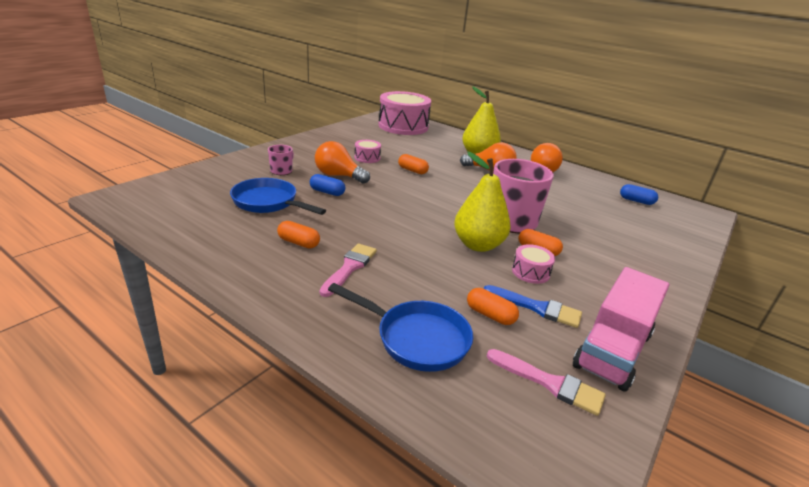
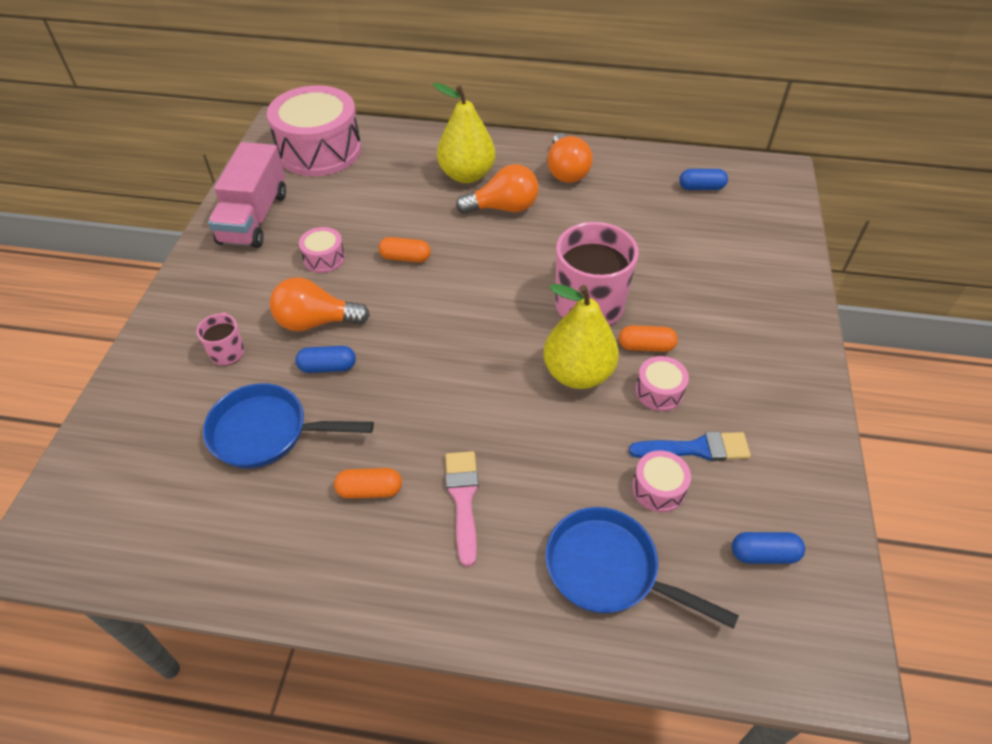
camera: 25 degrees left, 20 degrees up
blue pan [328,283,473,372] -> blue pan turned 150 degrees counterclockwise [545,507,739,629]
orange capsule [467,288,519,325] -> pink drum [632,450,691,512]
pink brush [487,349,606,416] -> blue capsule [732,532,805,564]
pink truck [573,267,669,392] -> pink truck moved to [208,142,286,248]

